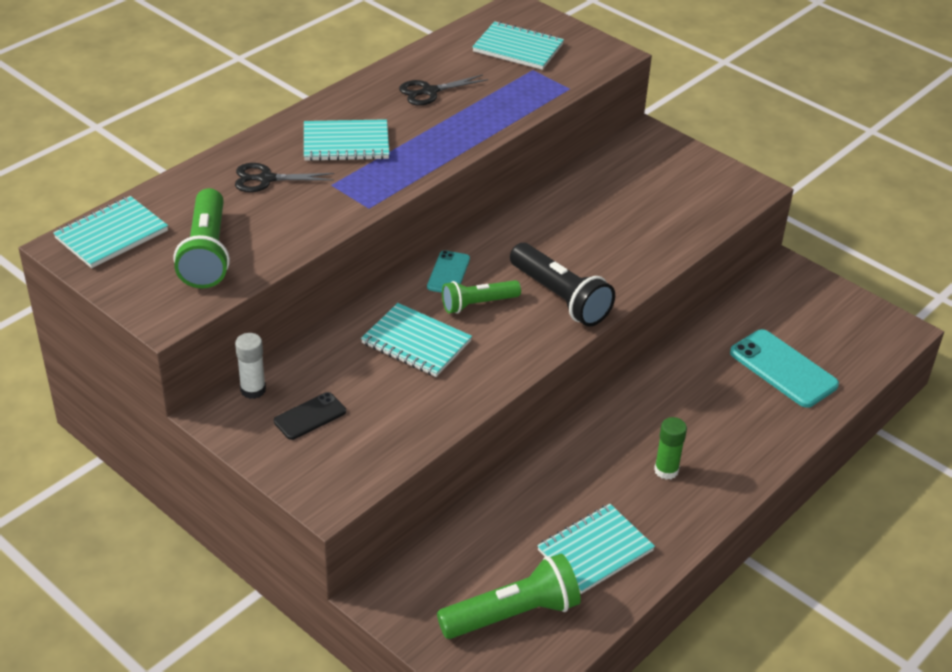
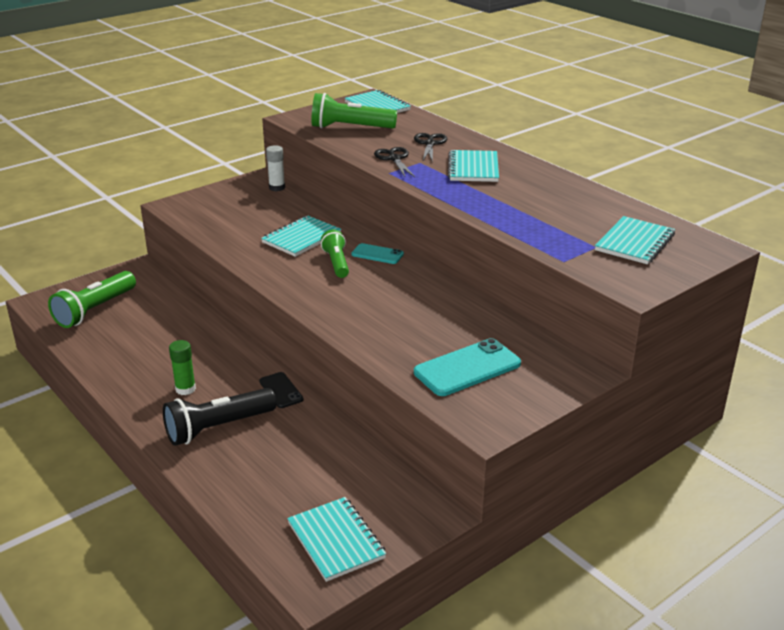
camera: 100 degrees right, 10 degrees down
black phone [274,392,346,440] -> black phone moved to [259,372,304,408]
black scissors [399,74,488,106] -> black scissors moved to [374,147,415,177]
green flashlight [437,554,581,639] -> green flashlight turned 45 degrees clockwise [48,271,136,328]
black flashlight [510,243,615,327] -> black flashlight moved to [163,388,277,446]
turquoise notebook [537,504,655,594] -> turquoise notebook moved to [287,497,386,582]
turquoise phone [730,329,839,408] -> turquoise phone moved to [414,338,521,396]

